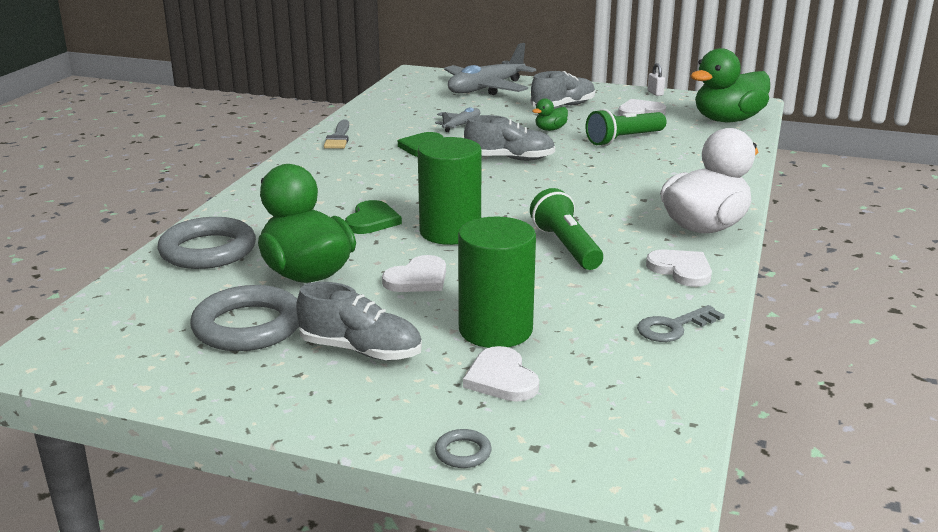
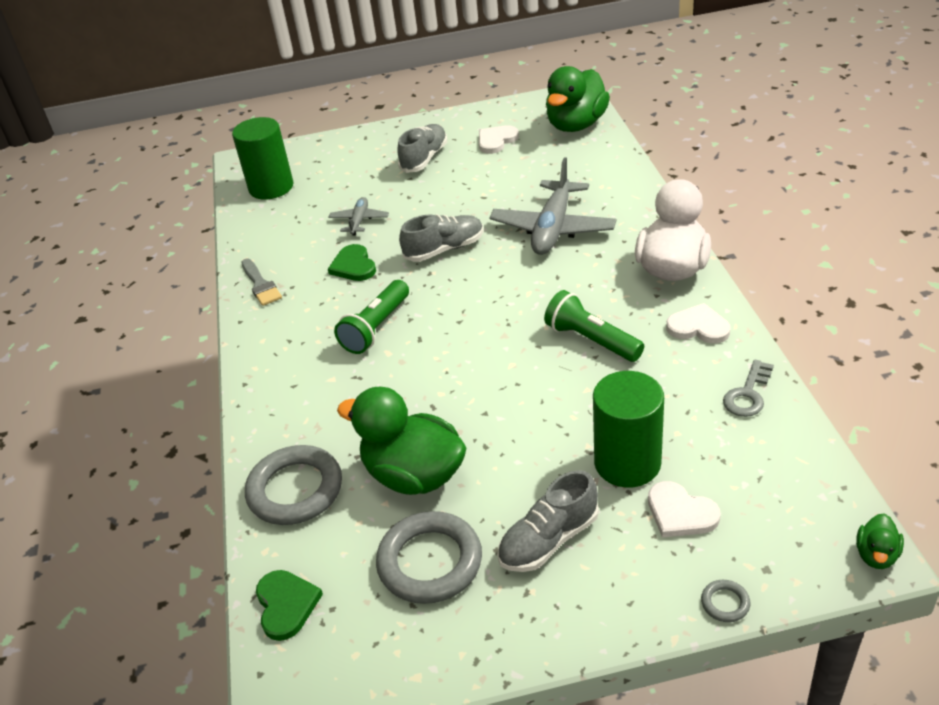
camera: 25 degrees left, 15 degrees up
grey shoe [296,282,422,360] -> grey shoe turned 150 degrees clockwise [497,470,599,572]
green heart [345,200,402,234] -> green heart moved to [256,570,323,641]
white heart [382,255,446,292] -> none
green cylinder [418,137,482,245] -> green cylinder moved to [232,117,294,200]
grey plane [444,43,536,95] -> grey plane moved to [489,157,616,255]
green duck [532,98,568,131] -> green duck moved to [856,513,904,569]
green flashlight [585,109,666,146] -> green flashlight moved to [334,280,409,354]
white padlock [647,63,665,96] -> none

